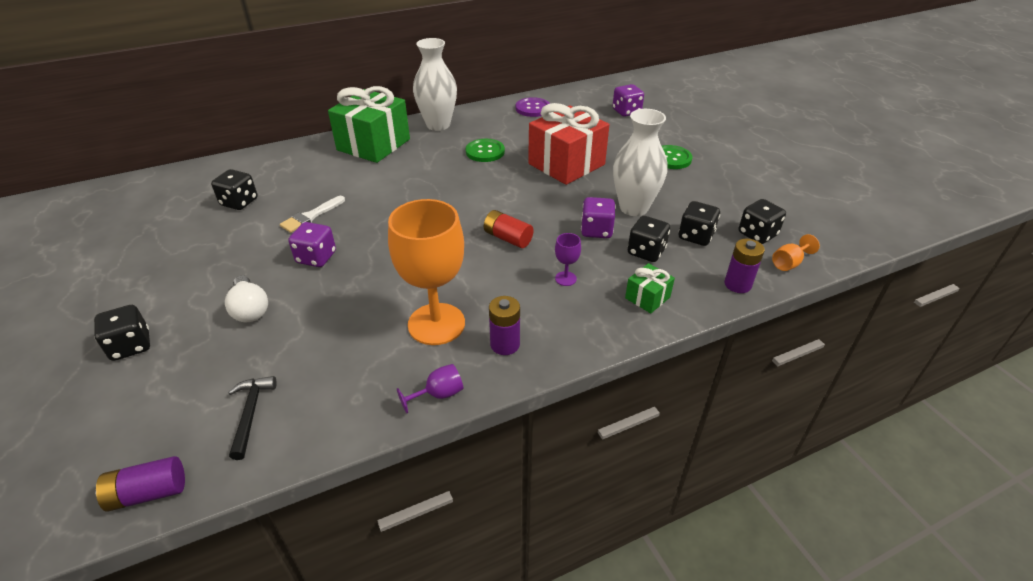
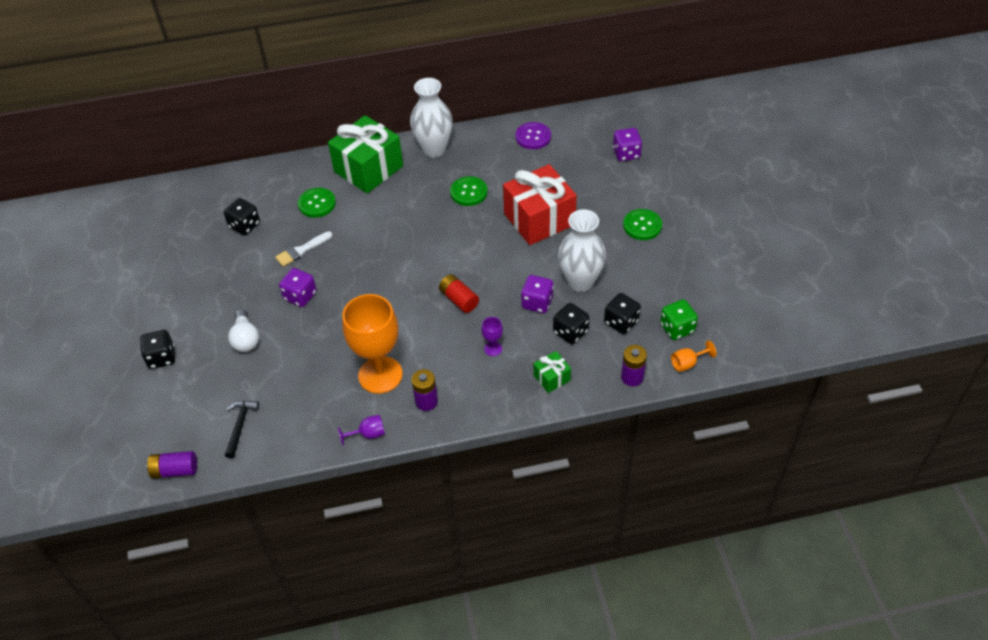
camera: 15 degrees right, 10 degrees up
black dice [739,199,786,244] -> green dice [660,299,698,340]
none -> green button [298,188,336,218]

